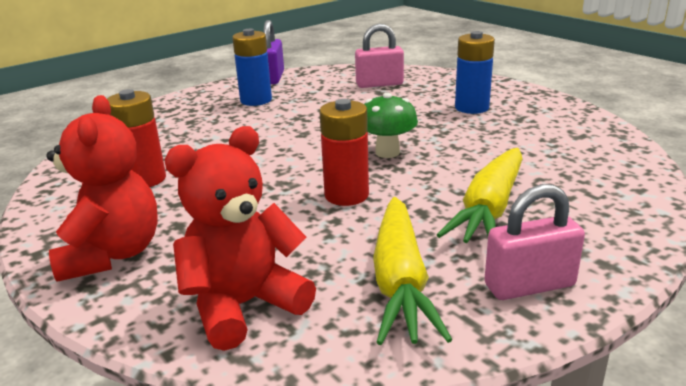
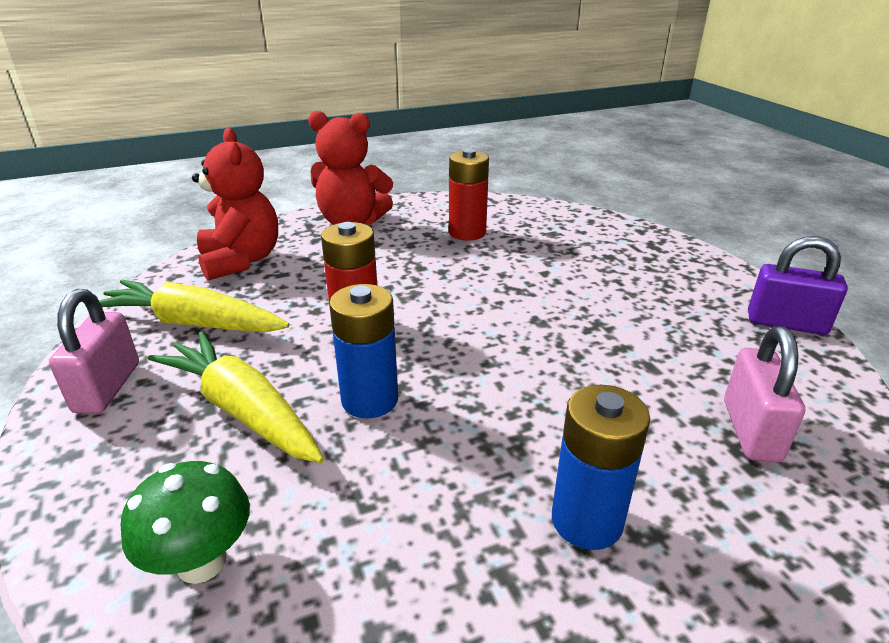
camera: 105 degrees right, 5 degrees up
blue battery [232,29,272,106] -> blue battery moved to [329,284,398,418]
green mushroom [364,93,418,158] -> green mushroom moved to [121,461,250,584]

